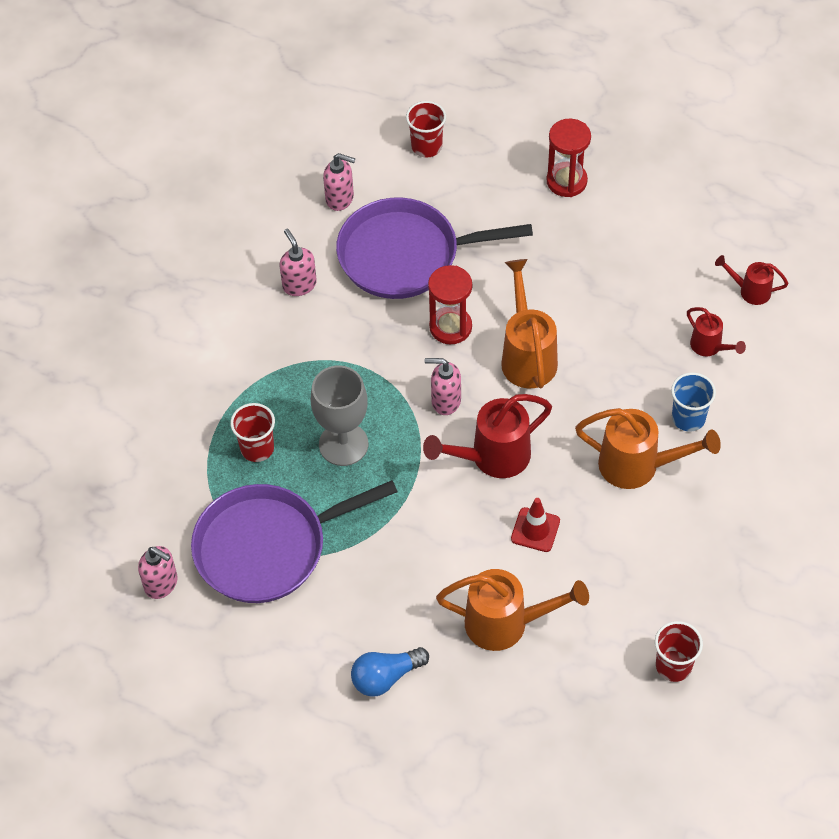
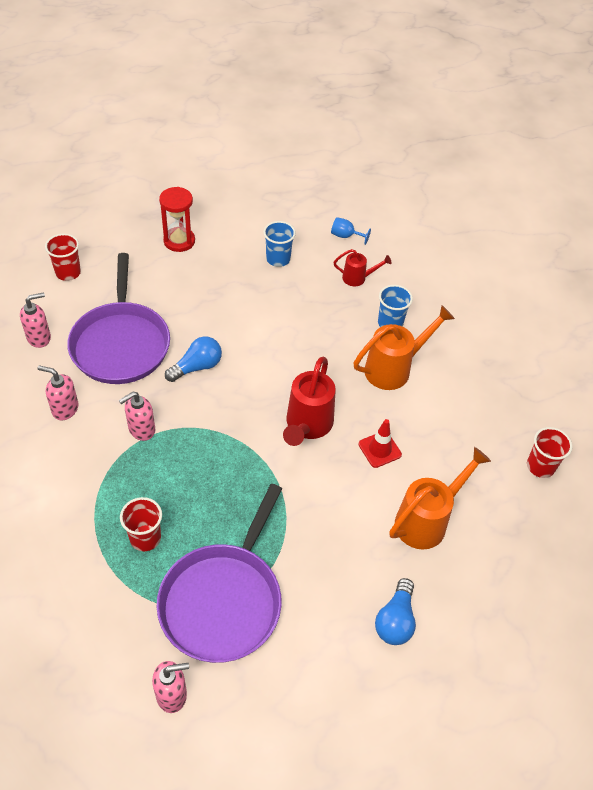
camera: 50 degrees left, 5 degrees down
grey goblet [311,366,368,466] -> none
purple pan [336,198,533,299] -> purple pan turned 45 degrees counterclockwise [67,253,170,384]
pink soap dispenser [425,358,461,415] -> pink soap dispenser moved to [119,392,155,441]
red hourglass [428,265,472,344] -> blue light bulb [165,336,222,382]
orange watering can [501,259,558,388] -> none
red watering can [715,255,788,305] -> blue goblet [331,217,371,245]
none -> blue cup [263,221,296,267]

